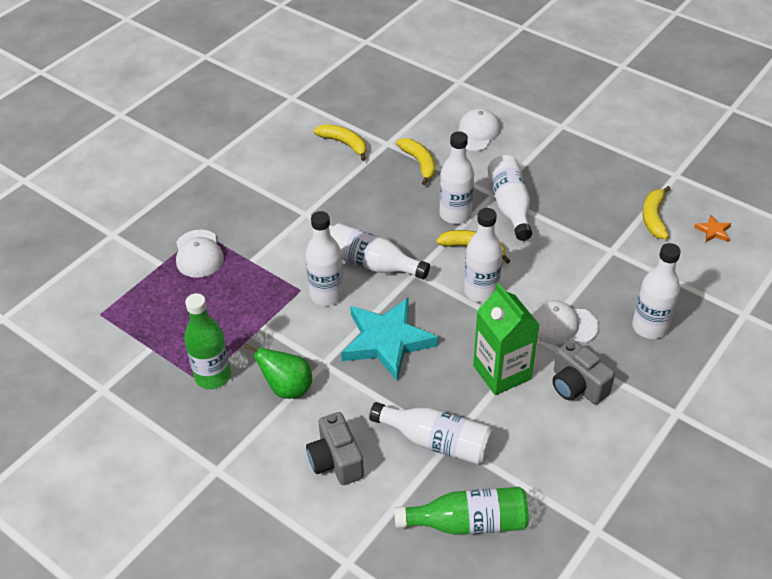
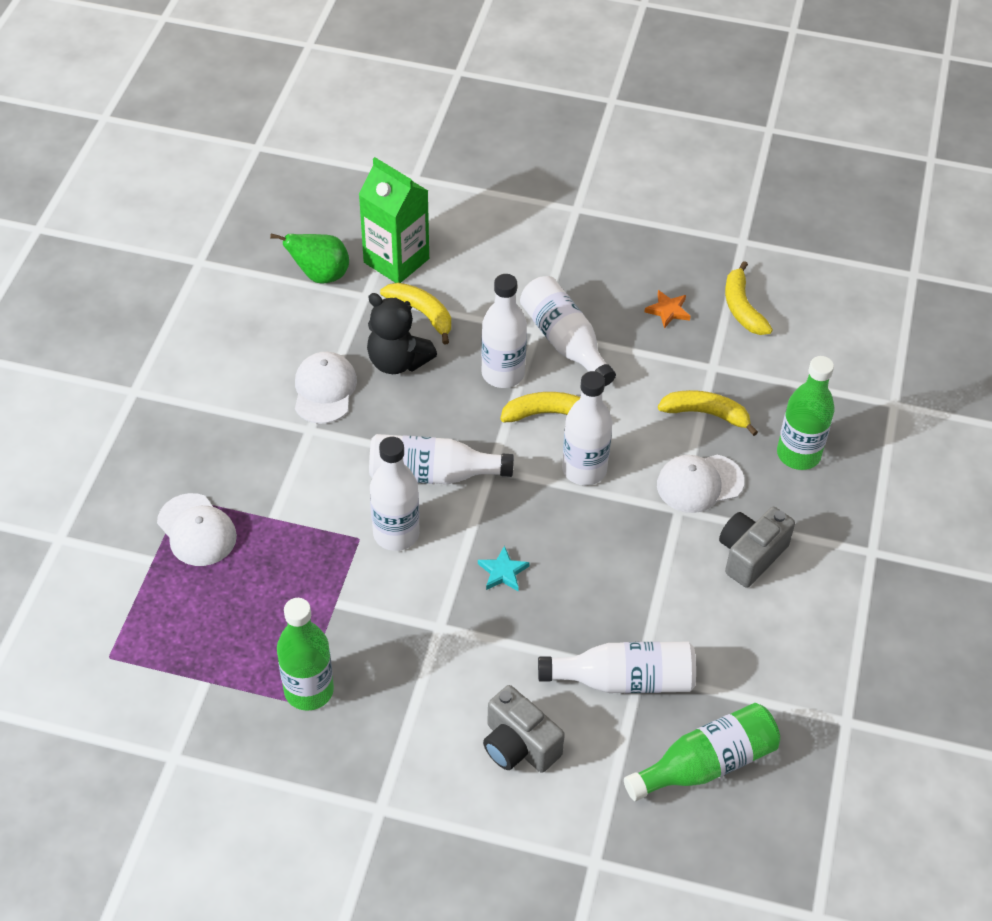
camera: 25 degrees left, 5 degrees up
green pear [244,344,312,399] -> green pear moved to [270,233,349,284]
yellow banana [314,124,367,161] -> yellow banana moved to [658,390,758,436]
turquoise star [341,298,438,381] -> turquoise star [478,546,530,591], size x0.41
white cap [458,108,501,151] -> white cap moved to [295,352,357,424]
green carton [473,283,540,395] -> green carton moved to [359,157,429,283]
grey camera [552,340,615,405] -> grey camera turned 105 degrees clockwise [719,507,795,588]
white bottle [632,243,681,339] -> green bottle [777,356,835,470]
orange star [694,214,731,242] -> orange star moved to [644,290,691,328]
none -> black teddy bear [367,293,437,374]

